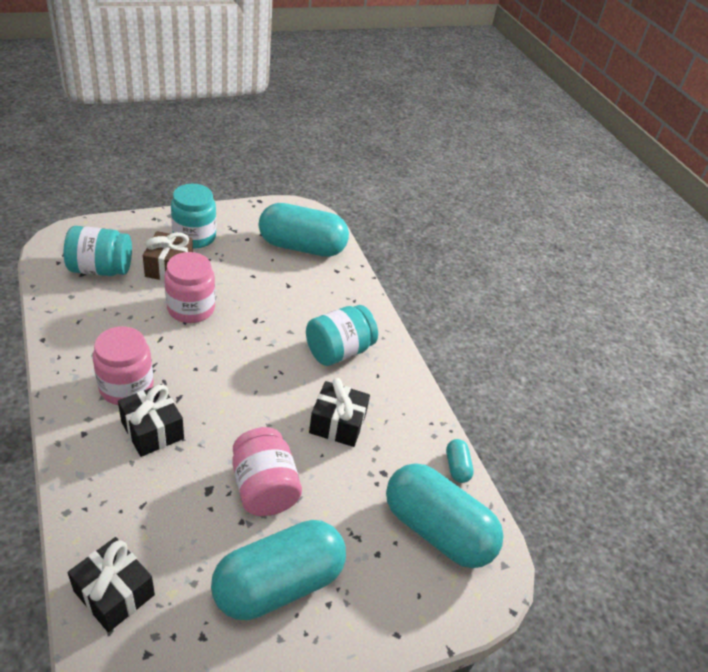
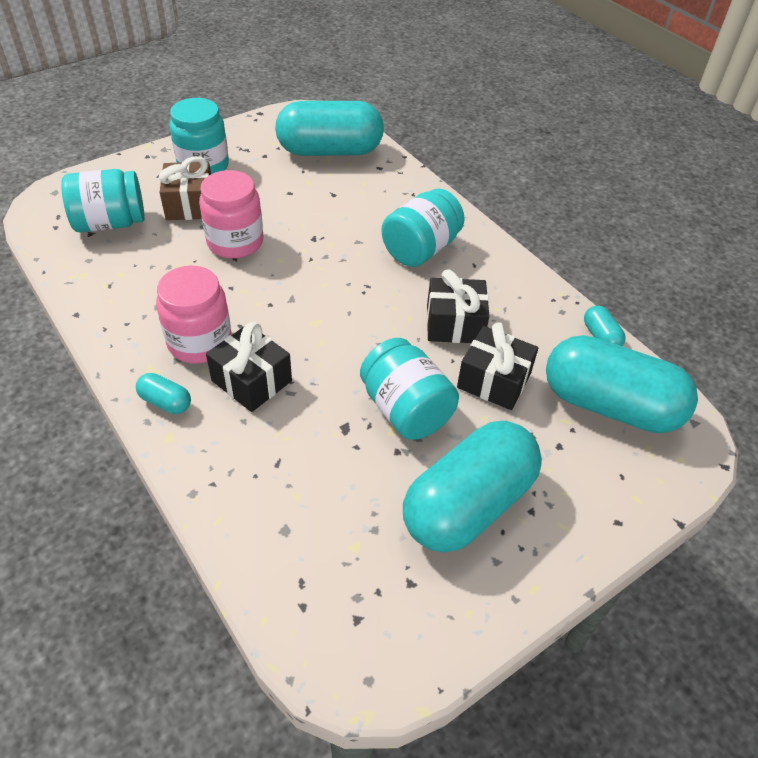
camera: 10 degrees left, 5 degrees up
black gift [67,537,155,632] -> black gift moved to [457,322,538,410]
pink jar [232,427,302,516] -> turquoise jar [360,338,459,440]
none -> turquoise capsule [136,373,191,414]

